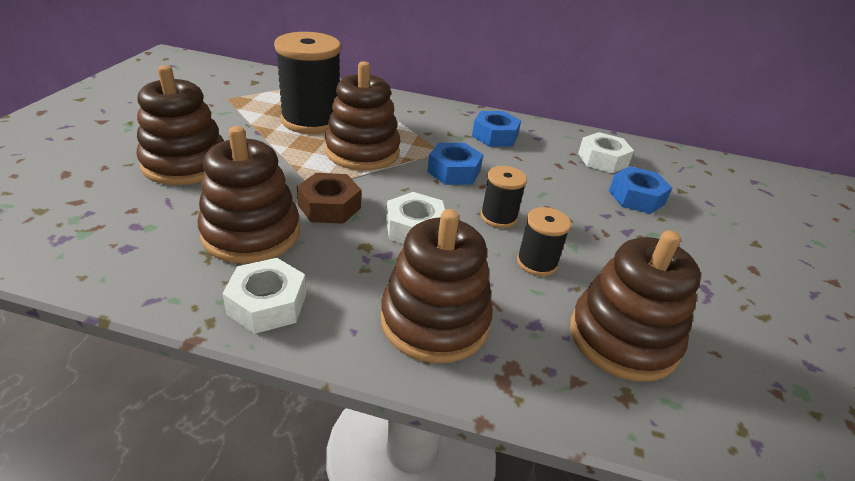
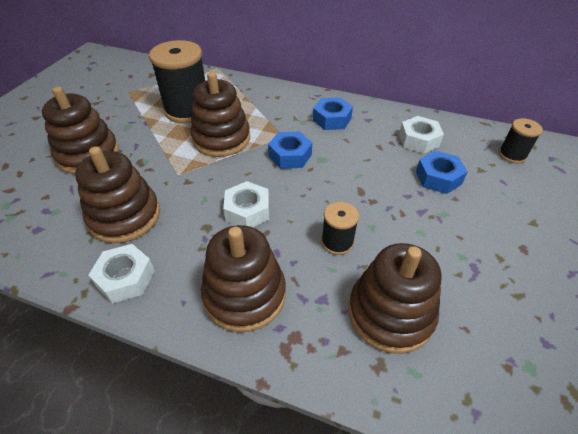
camera: 10 degrees right, 10 degrees up
brown nut [297,173,361,224] -> none
black spool [481,166,527,228] -> black spool moved to [499,118,543,163]

